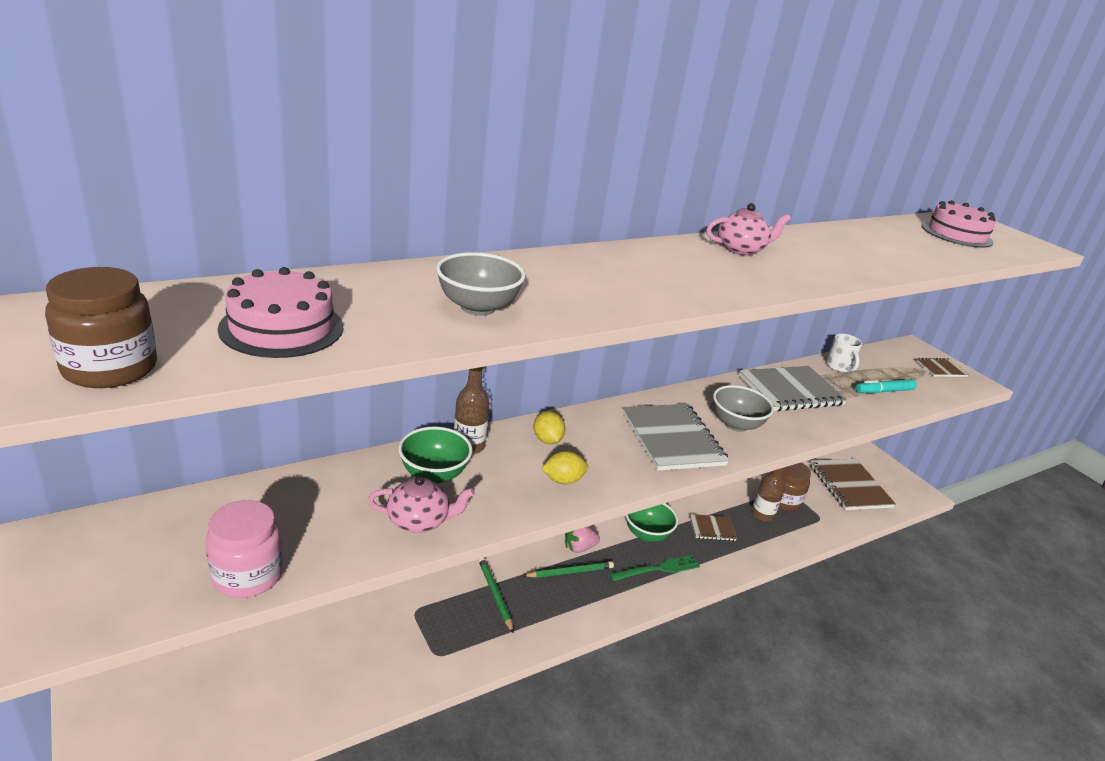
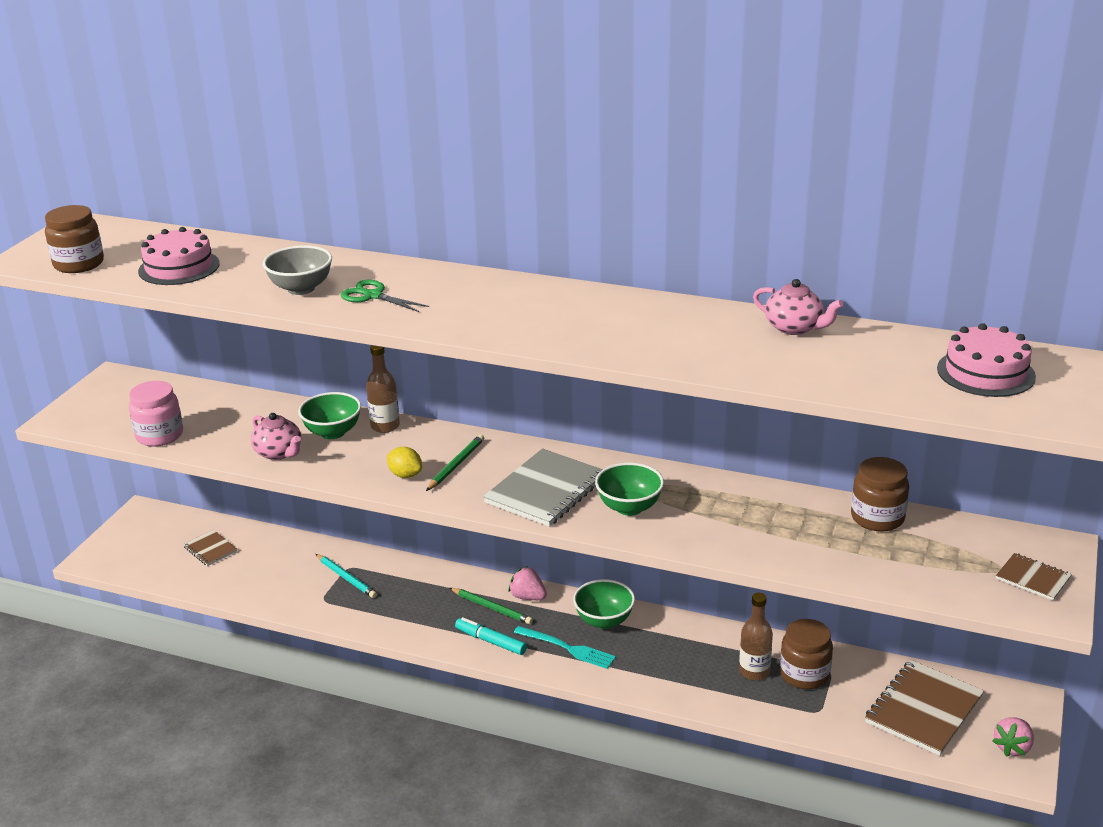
camera: 55 degrees right, 0 degrees up
green pencil [478,558,514,633] -> green pencil moved to [426,434,484,491]
yellow lemon [534,411,565,444] -> none
green fork [609,555,700,581] -> turquoise fork [514,626,616,669]
brown notebook [690,514,737,541] -> brown notebook moved to [183,530,237,566]
pink teapot [706,203,791,255] -> pink teapot moved to [753,279,843,335]
grey bowl [713,385,774,432] -> green bowl [595,462,664,516]
grey notebook [739,366,847,411] -> none
white mug [826,334,862,372] -> brown jar [851,457,909,532]
turquoise marker [856,379,917,393] -> turquoise marker moved to [455,617,527,655]
none -> turquoise pencil [316,554,377,598]
none -> green scissors [340,280,429,312]
none -> pink strawberry [992,717,1034,757]

